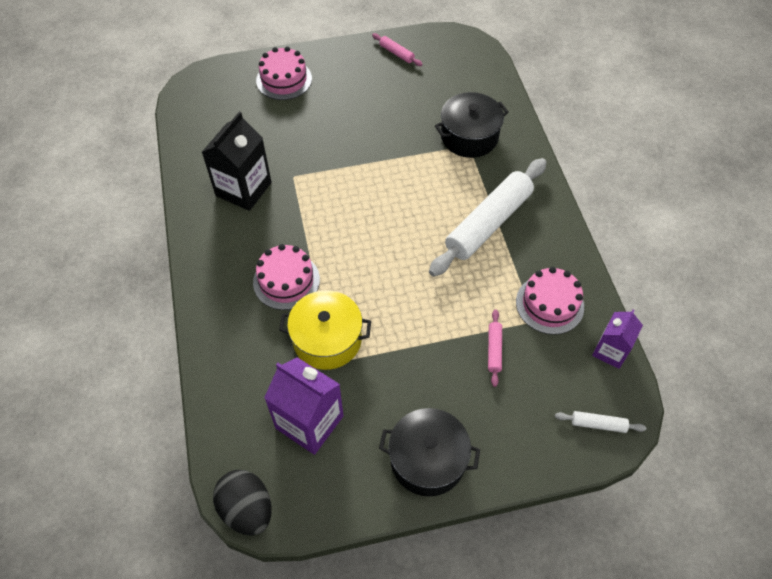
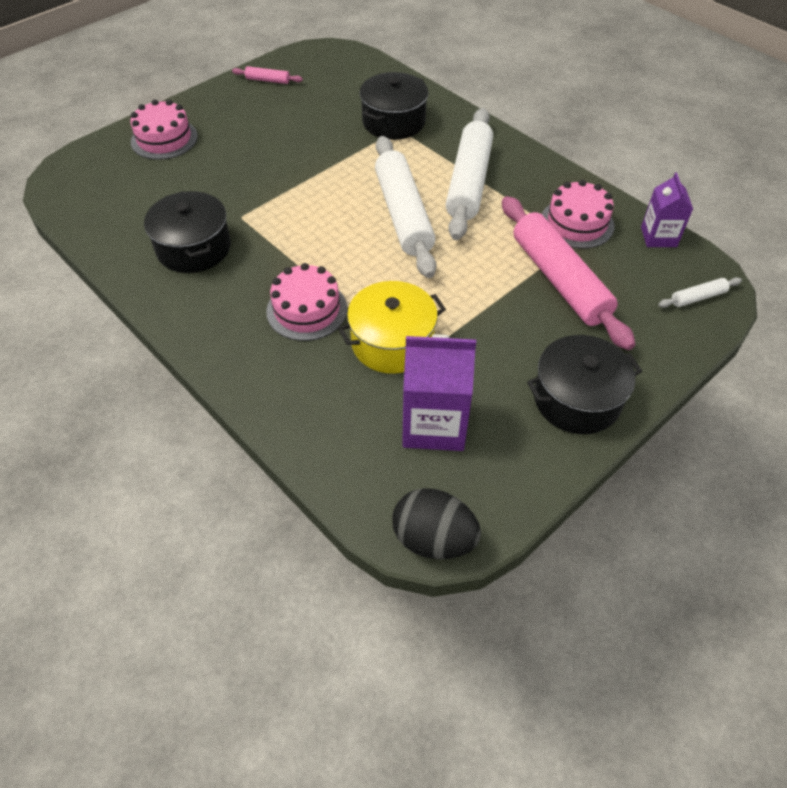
camera: 30 degrees left, 5 degrees down
black carton [202,112,272,211] -> black pot [144,191,231,273]
pink rolling pin [488,310,502,387] -> pink rolling pin [502,196,636,350], size x2.39
none -> white rolling pin [375,136,437,278]

